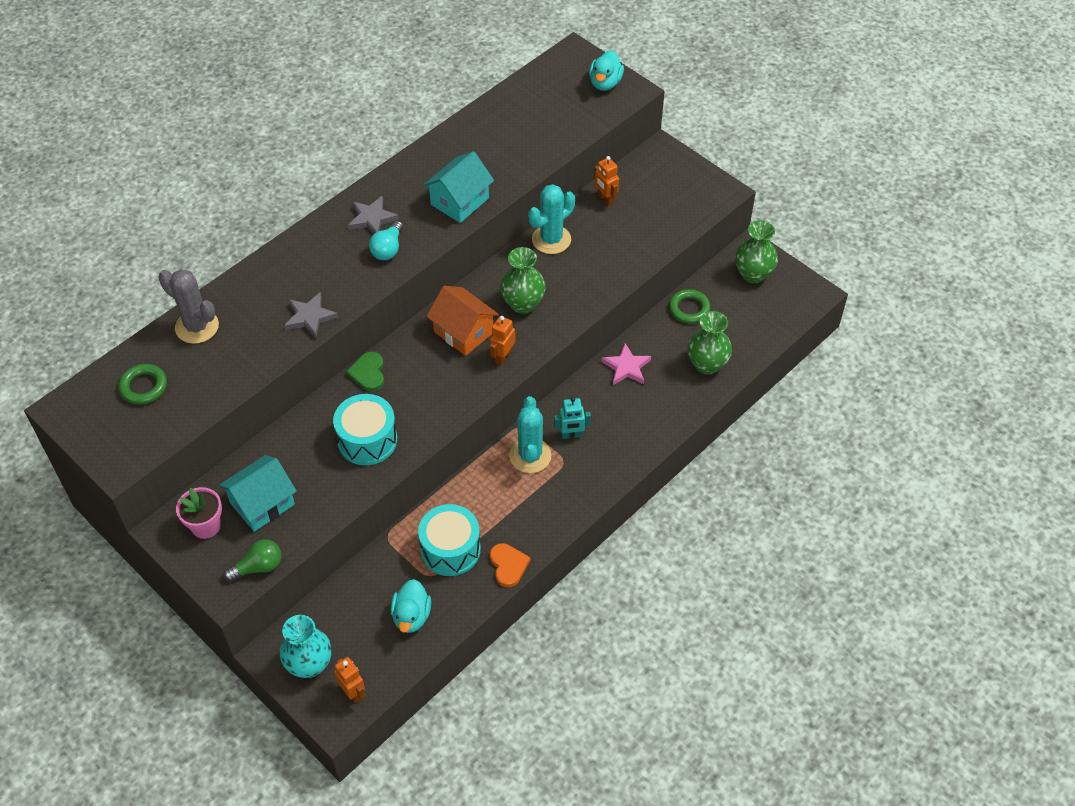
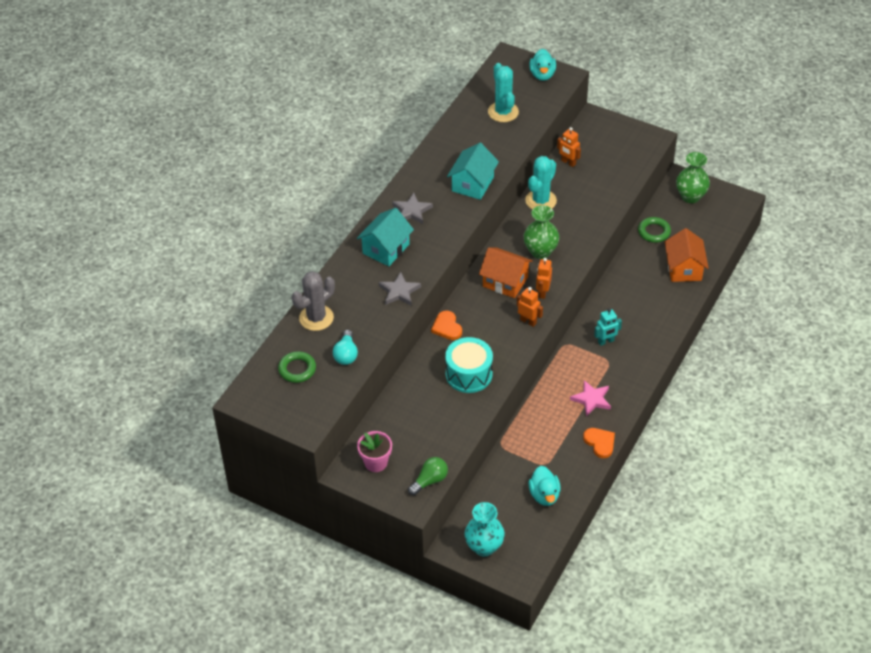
camera: 15 degrees left, 5 degrees down
grey cactus [159,269,219,344] -> grey cactus turned 60 degrees counterclockwise [292,271,335,331]
turquoise house [219,455,297,532] -> turquoise house moved to [357,208,414,266]
orange robot [334,657,365,703] -> orange robot moved to [517,287,543,327]
green heart [346,352,384,392] -> orange heart [431,310,462,340]
turquoise light bulb [369,221,403,260] -> turquoise light bulb moved to [333,330,358,365]
turquoise drum [418,504,481,576] -> none
turquoise cactus [509,396,551,473] -> turquoise cactus moved to [488,63,519,122]
pink star [601,343,651,385] -> pink star moved to [570,380,611,416]
green vase [687,311,732,375] -> orange house [665,228,709,282]

